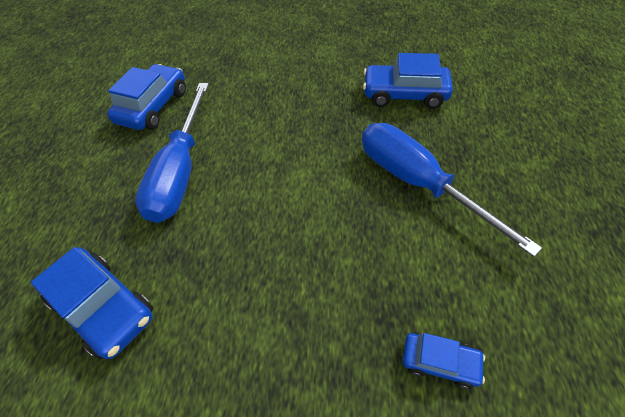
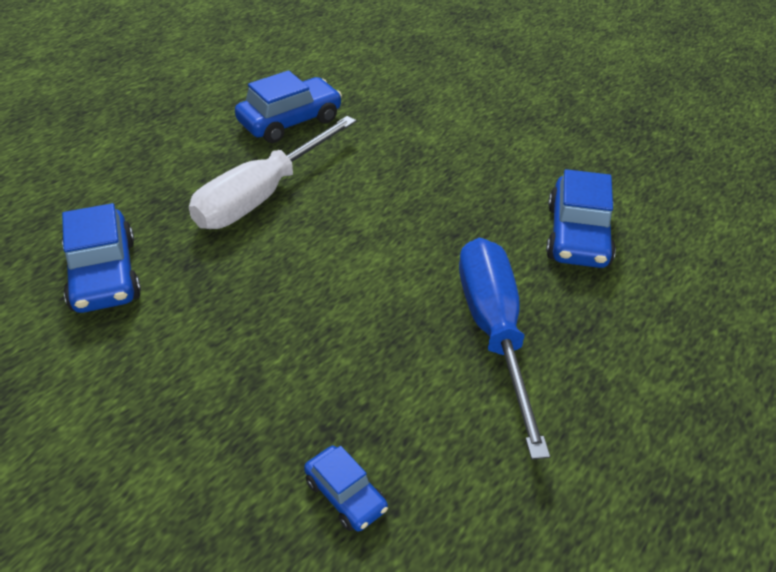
camera: 30 degrees right, 10 degrees down
blue screwdriver [135,83,209,223] -> white screwdriver [189,116,356,229]
blue car [363,53,453,109] -> blue car turned 120 degrees counterclockwise [546,169,616,268]

